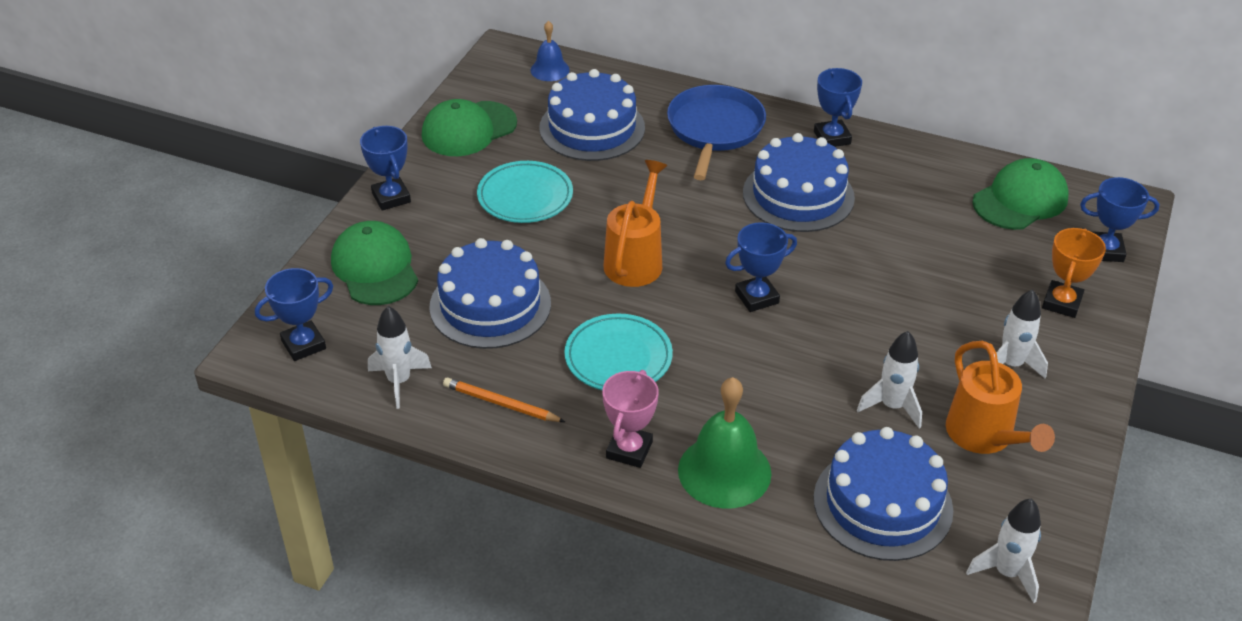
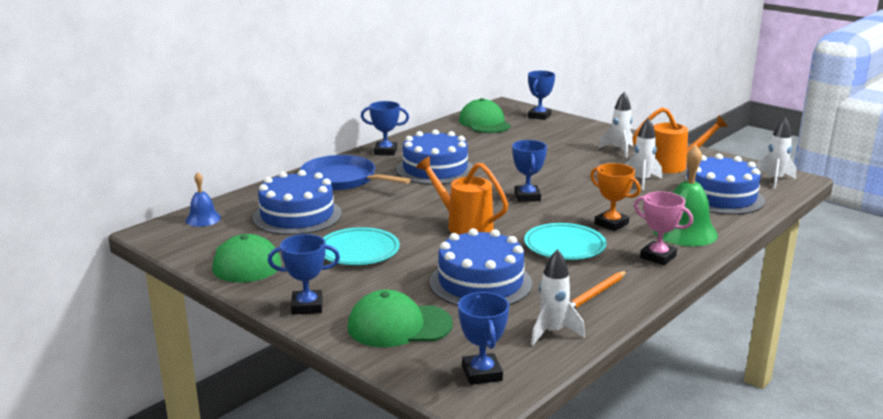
camera: 70 degrees left, 20 degrees down
orange trophy [1042,228,1106,318] -> orange trophy moved to [590,163,641,231]

